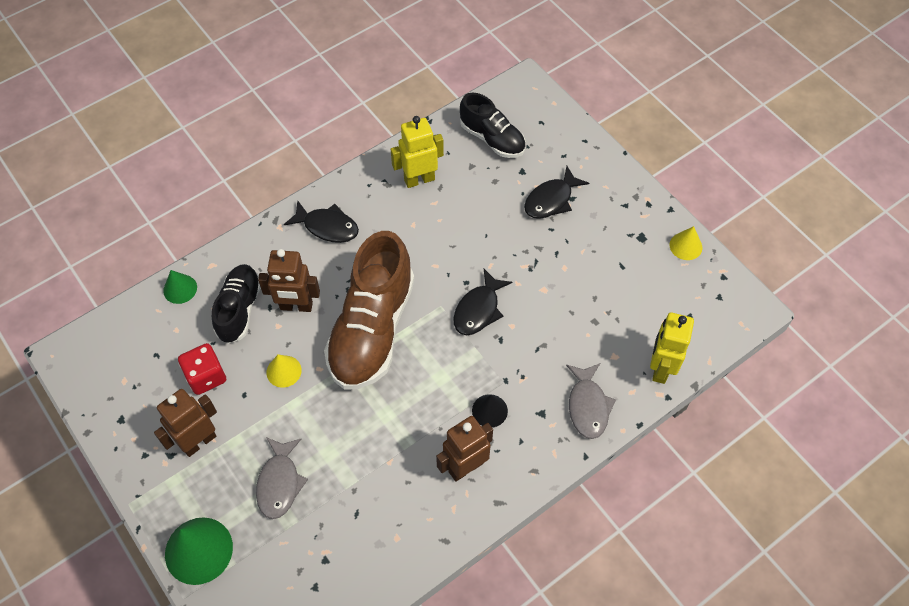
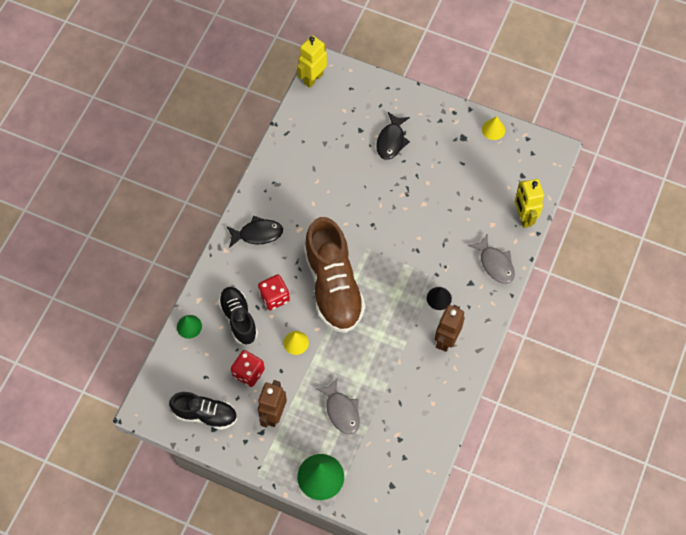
camera: 30 degrees left, 5 degrees up
brown robot [258,249,320,312] -> red dice [258,275,290,310]
yellow robot [391,116,444,188] -> yellow robot moved to [297,35,327,88]
black fish [454,269,512,335] -> none
black shoe [460,93,525,158] -> black shoe moved to [169,392,237,430]

